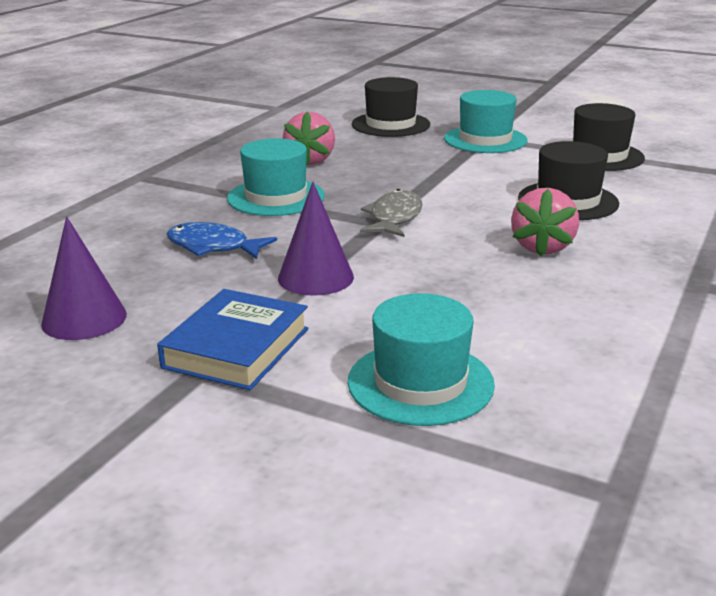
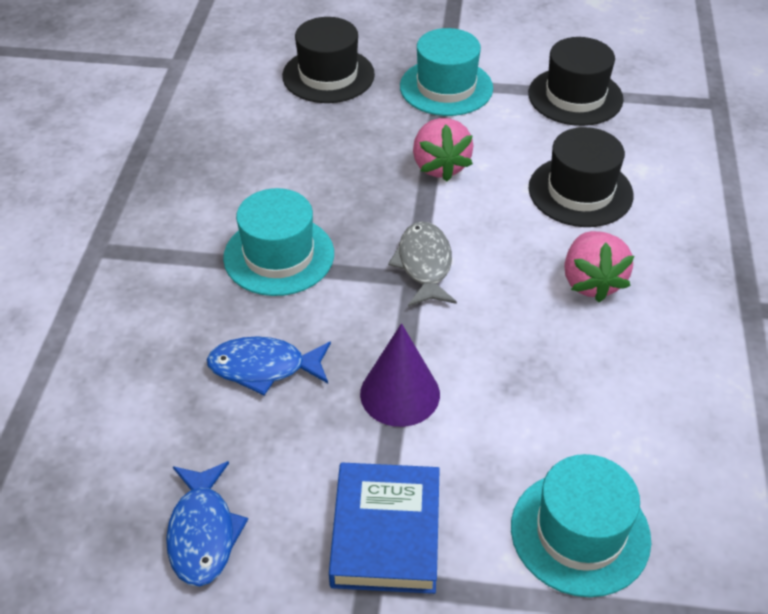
camera: 20 degrees left, 20 degrees up
purple cone [41,217,127,340] -> blue fish [166,461,248,587]
pink strawberry [283,112,335,166] -> pink strawberry moved to [413,118,474,182]

